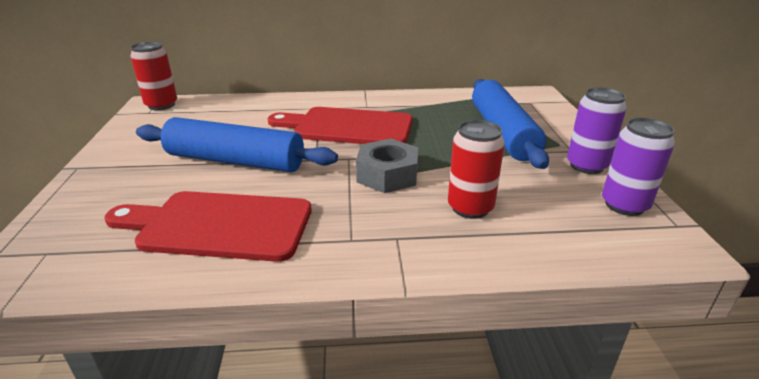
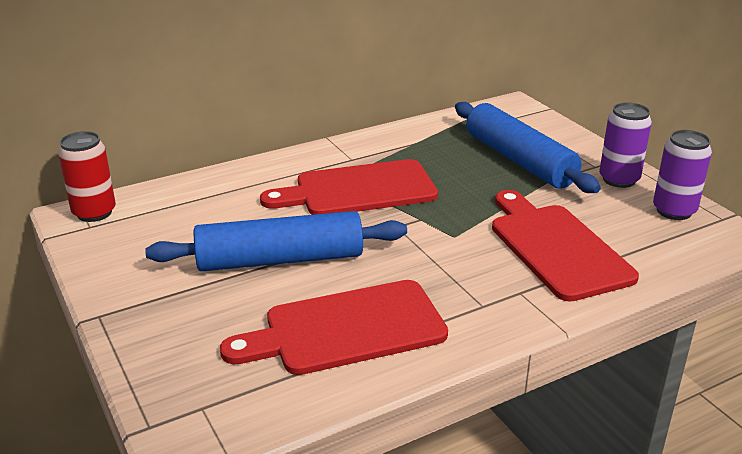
camera: 25 degrees left, 0 degrees up
grey nut [356,139,418,193] -> none
red can [448,120,505,219] -> red cutting board [492,190,639,302]

